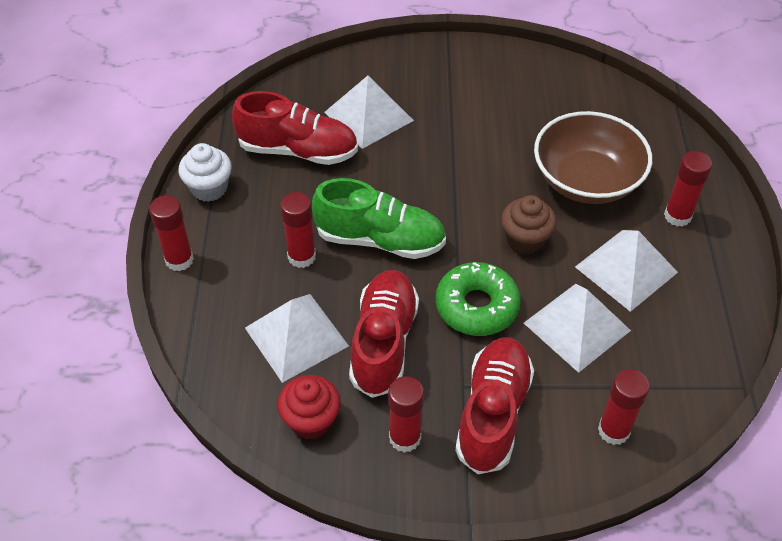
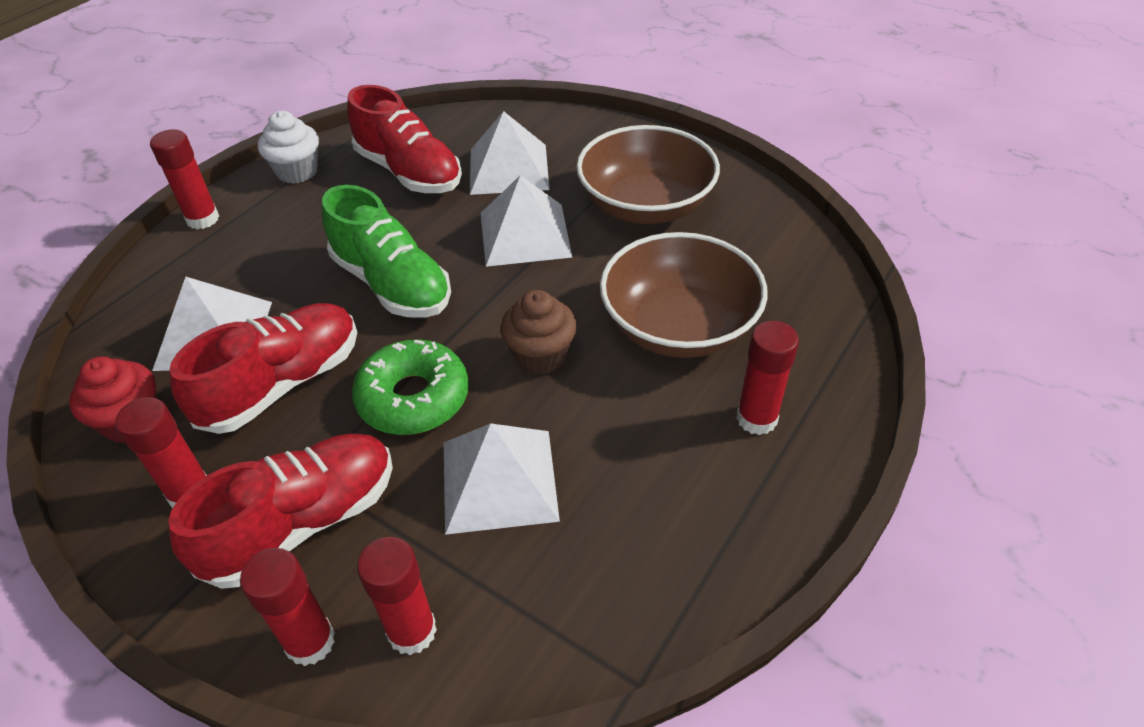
camera: 35 degrees right, 5 degrees down
red glue stick [280,192,316,268] -> red glue stick moved to [240,548,335,666]
white pyramid [575,230,678,312] -> white pyramid moved to [481,175,572,267]
none -> brown bowl [576,125,720,224]

